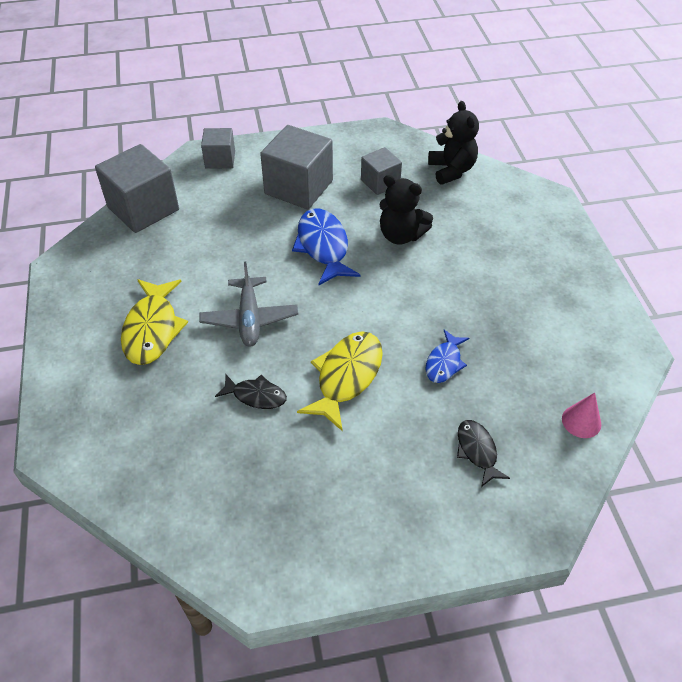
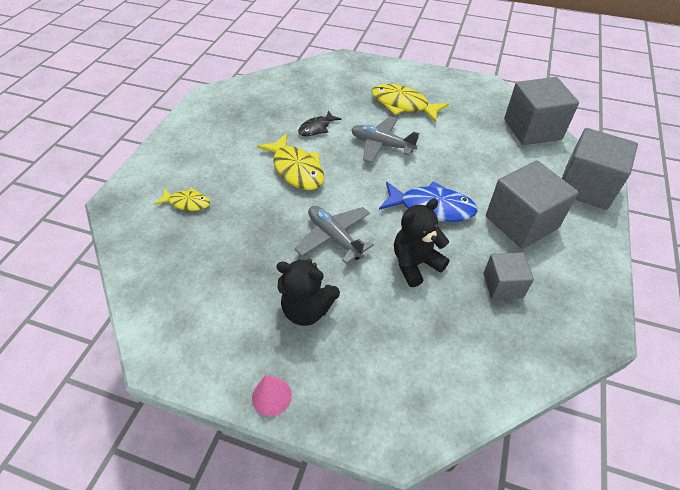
camera: 120 degrees right, 0 degrees up
grey cube [201,128,235,169] -> grey cube [562,128,638,210], size x1.76
blue fish [425,330,469,383] -> none
black teddy bear [428,101,479,185] -> black teddy bear moved to [277,259,340,326]
black fish [457,420,510,487] -> yellow fish [154,188,210,211]
pink cone [562,393,601,438] -> pink cone moved to [252,375,292,416]
none -> grey plane [295,206,374,264]

